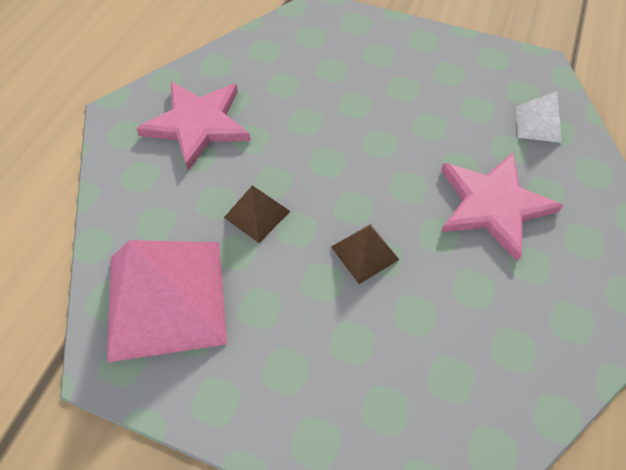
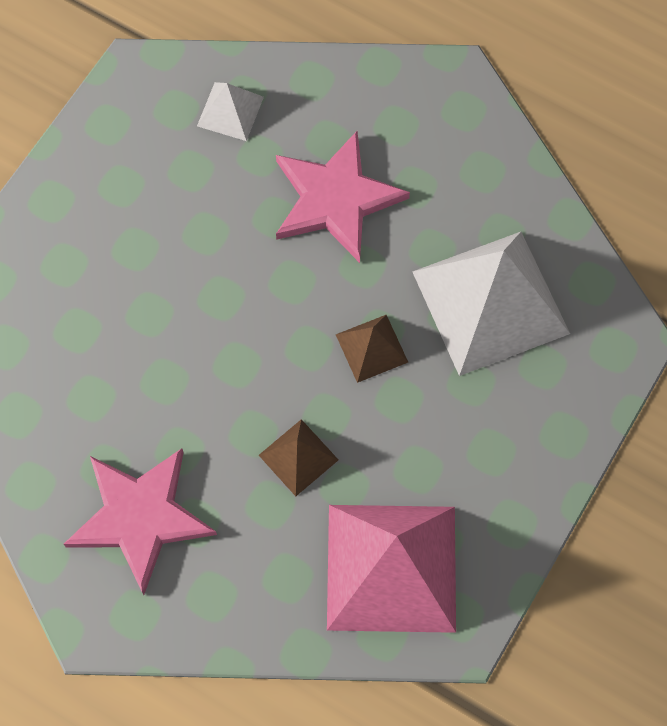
camera: 80 degrees left, 10 degrees up
none -> white pyramid [412,232,570,376]

